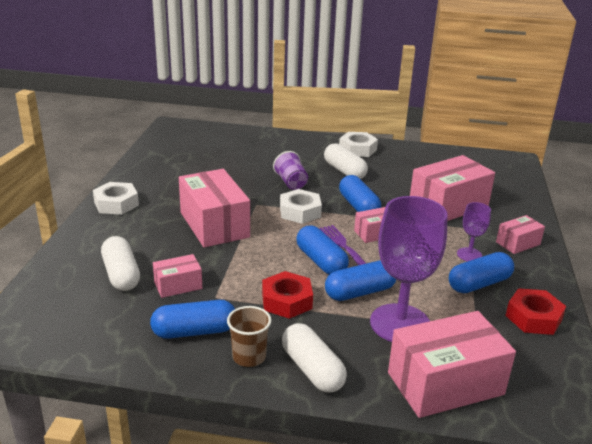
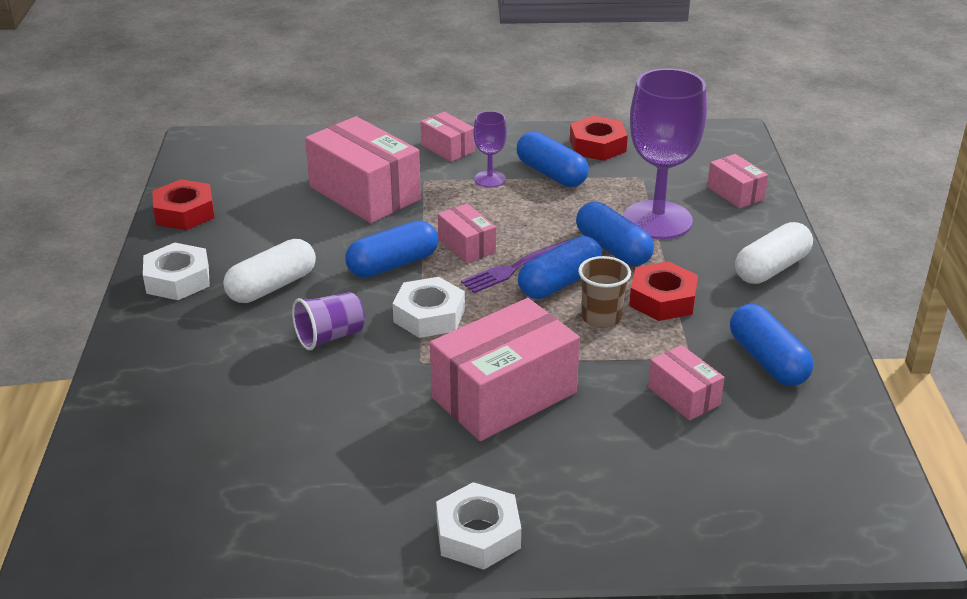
camera: 100 degrees left, 5 degrees up
white capsule [101,236,140,291] -> none
brown cup [227,306,271,367] -> brown cup moved to [578,256,631,328]
pink box [388,311,516,418] -> pink box [707,154,768,209], size x0.51
none -> red nut [152,179,214,230]

